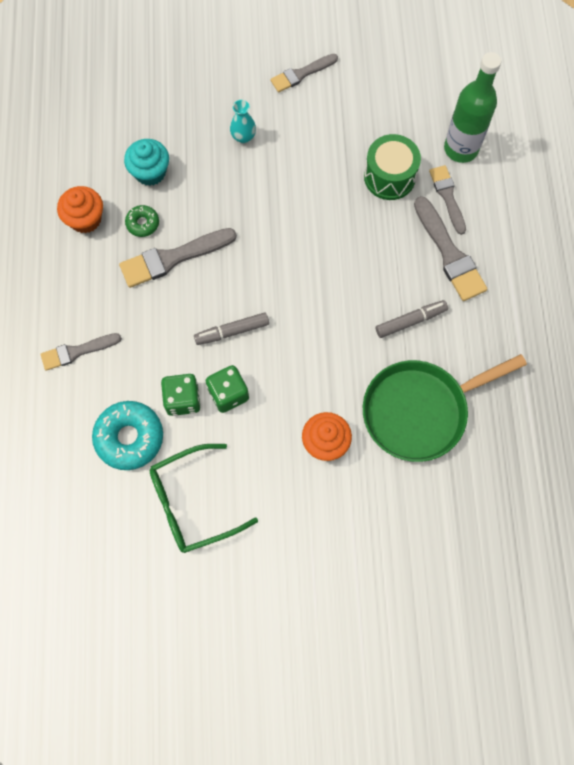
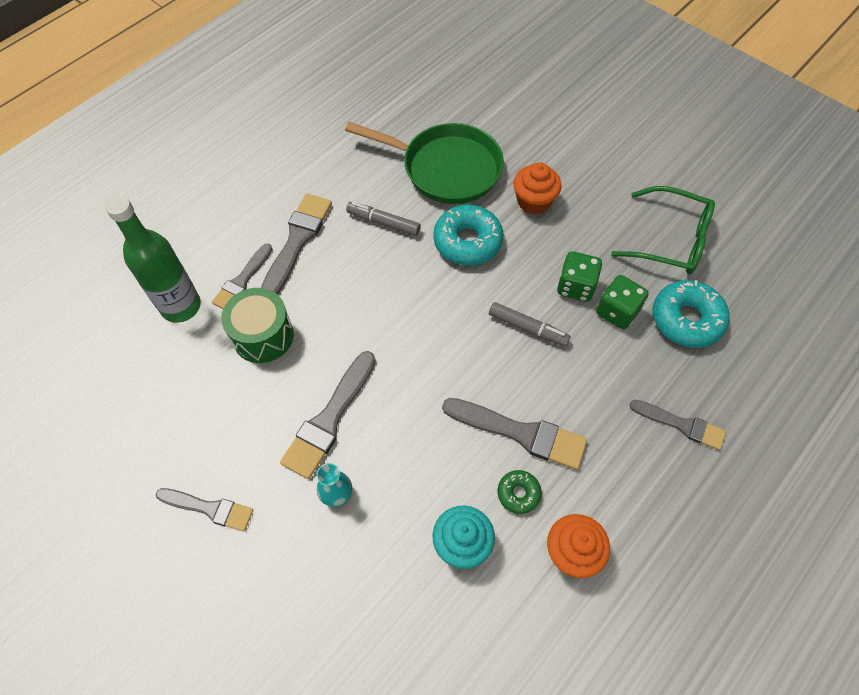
camera: 135 degrees left, 10 degrees down
none -> grey brush [280,351,376,479]
none -> turquoise donut [433,204,503,266]

